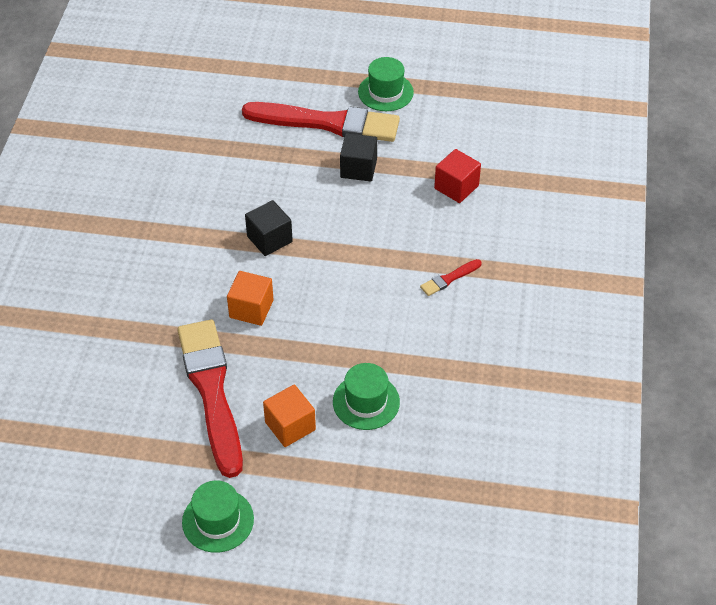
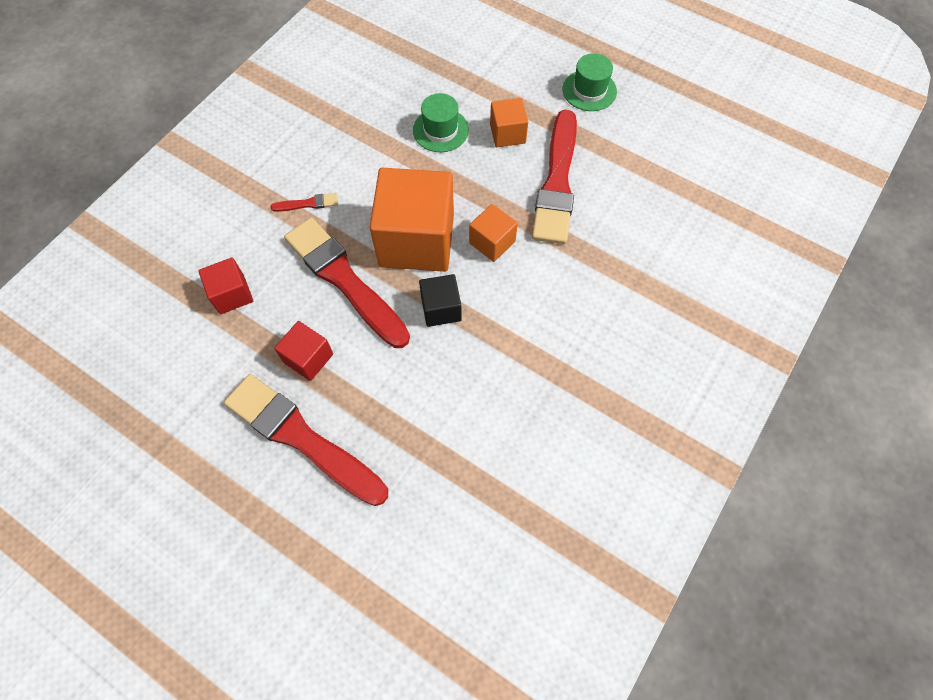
camera: 155 degrees left, 15 degrees up
black cube [340,133,377,182] -> red cube [274,321,333,381]
green hat [358,57,414,111] -> none
none -> red brush [284,218,410,348]
none -> orange cube [369,168,454,272]

